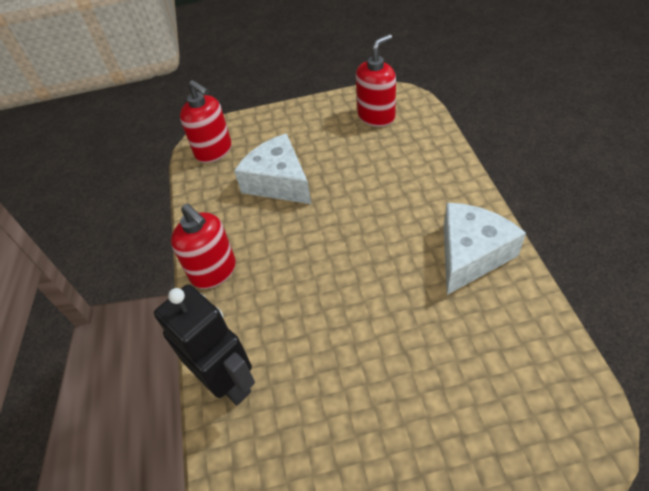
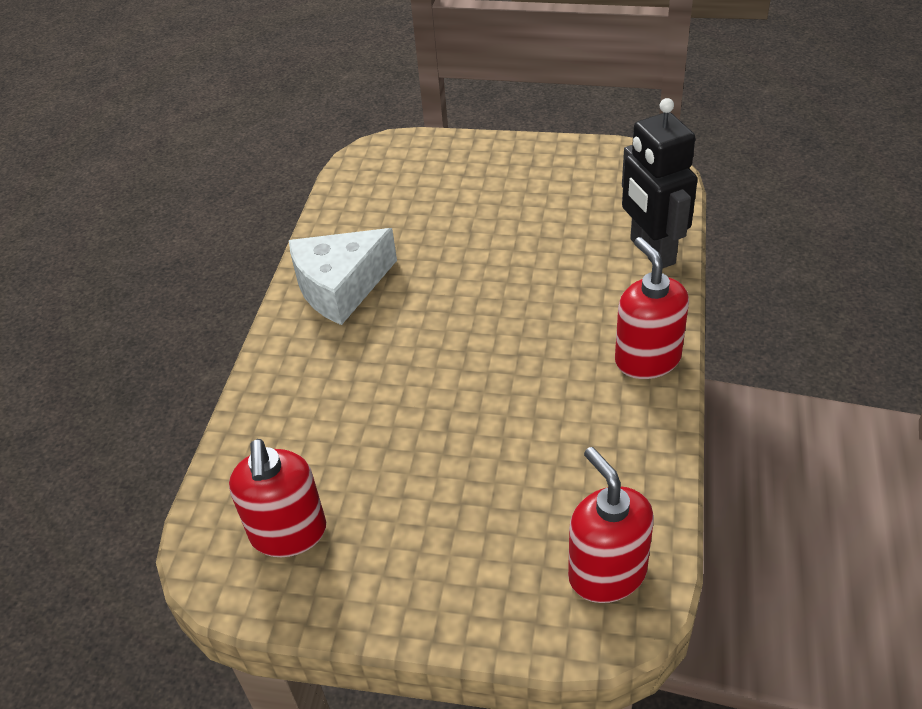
camera: 160 degrees left, 5 degrees down
white cheese [234,133,311,204] -> none
red soap dispenser [356,34,396,127] -> red soap dispenser turned 75 degrees counterclockwise [229,439,326,557]

